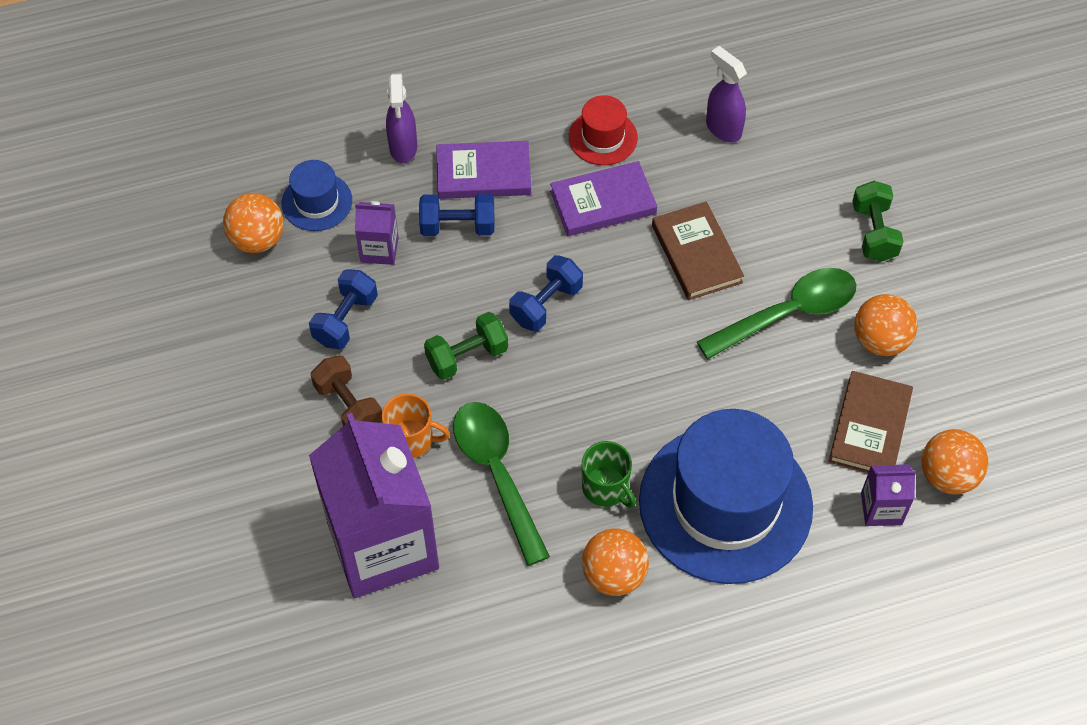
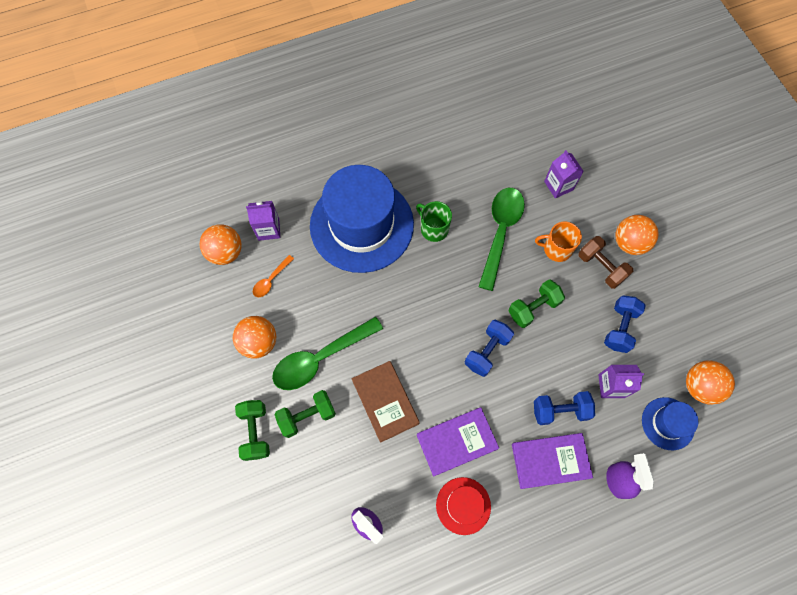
camera: 175 degrees right, 10 degrees up
purple carton [309,413,439,598] -> purple carton [544,150,584,198], size x0.42
green spoon [453,402,550,566] -> green spoon turned 135 degrees counterclockwise [479,188,525,291]
orange ball [582,528,649,596] -> orange ball moved to [615,215,658,255]
brown book [828,371,913,473] -> orange spoon [253,255,294,297]
none -> green dumbbell [274,390,336,438]

